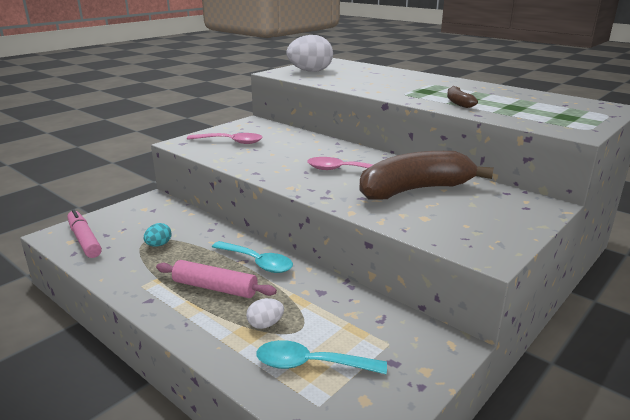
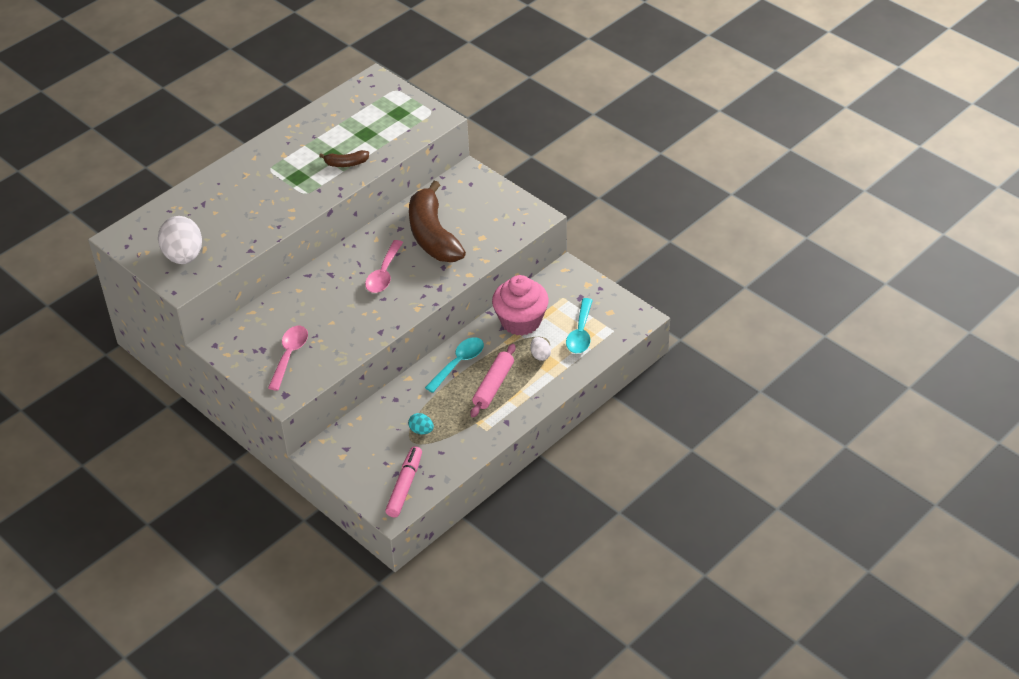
camera: 85 degrees left, 20 degrees up
pink marker [67,209,102,258] -> pink marker turned 135 degrees clockwise [385,446,422,517]
none -> pink cupcake [492,275,549,335]

